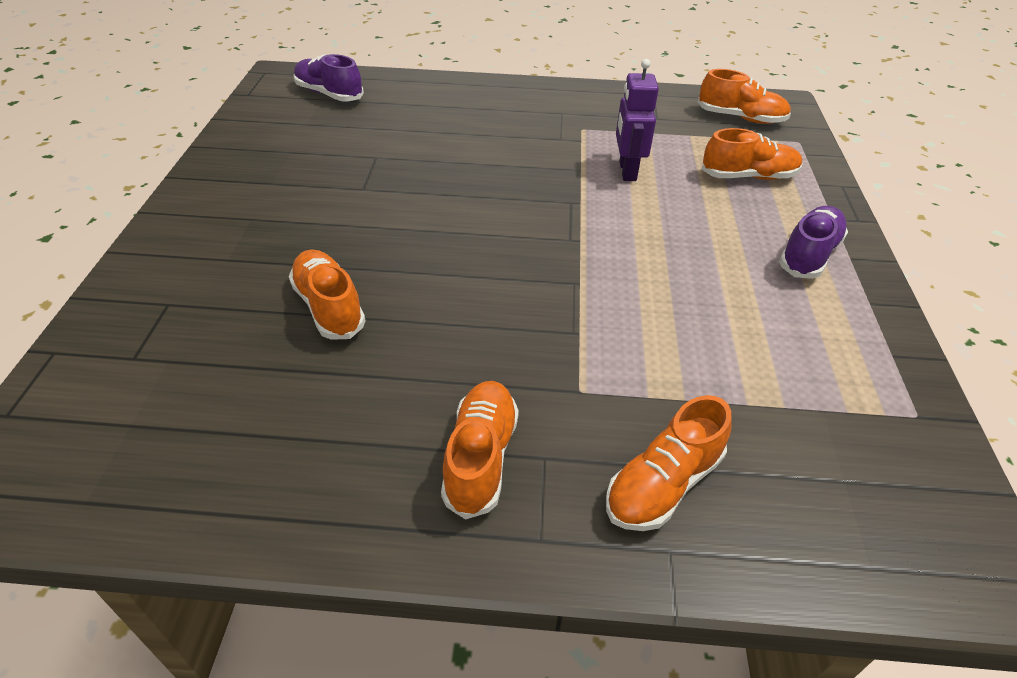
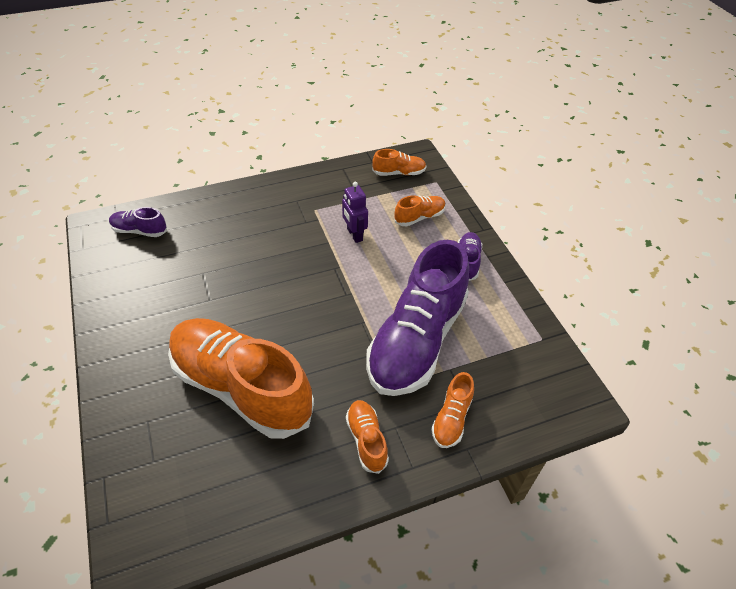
camera: 25 degrees left, 5 degrees up
orange shoe [289,250,365,339] -> orange shoe [168,318,314,439], size x2.36
none -> purple shoe [366,240,469,396]

